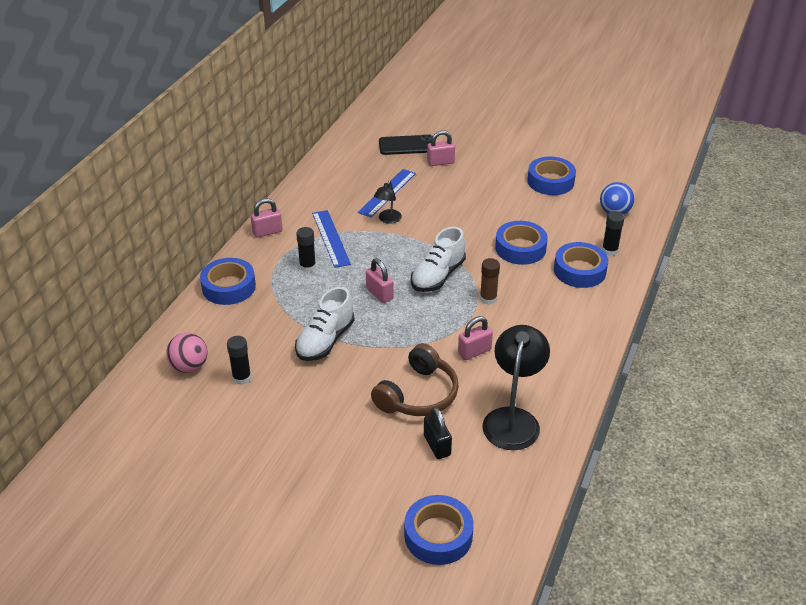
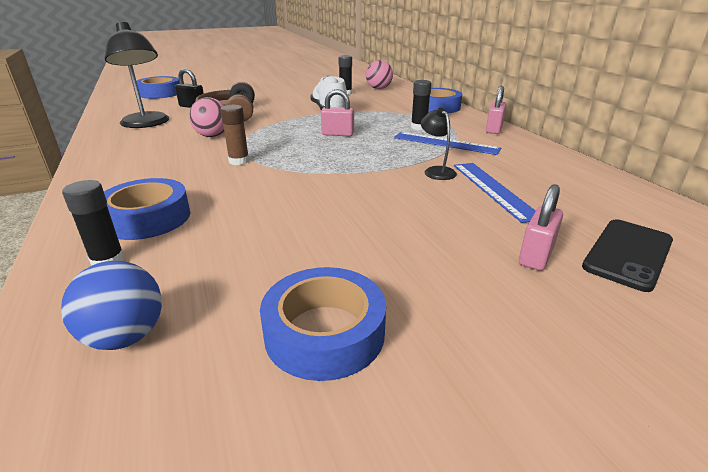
camera: 135 degrees right, 10 degrees down
white shoe [411,227,466,292] -> none
pink padlock [458,316,493,360] -> pink ball [189,97,225,137]
blue tape [495,221,548,265] -> none

